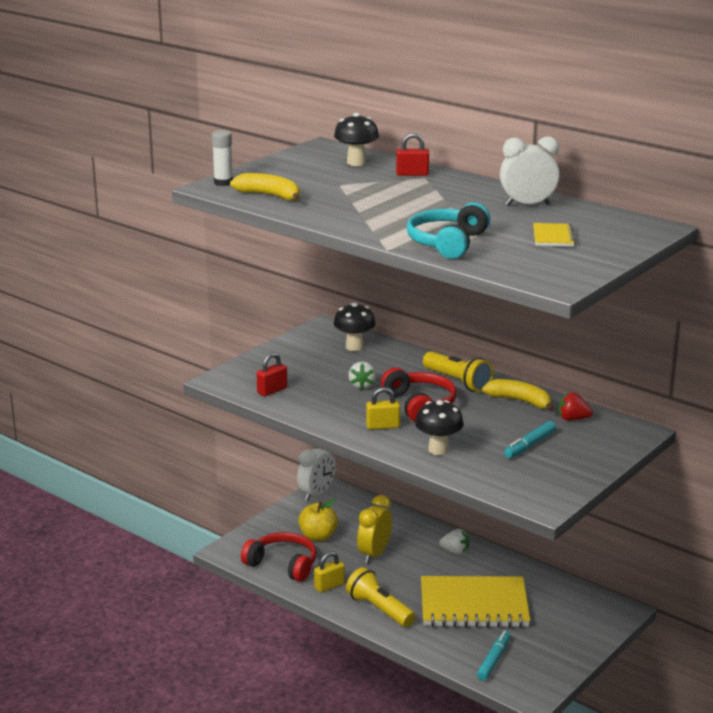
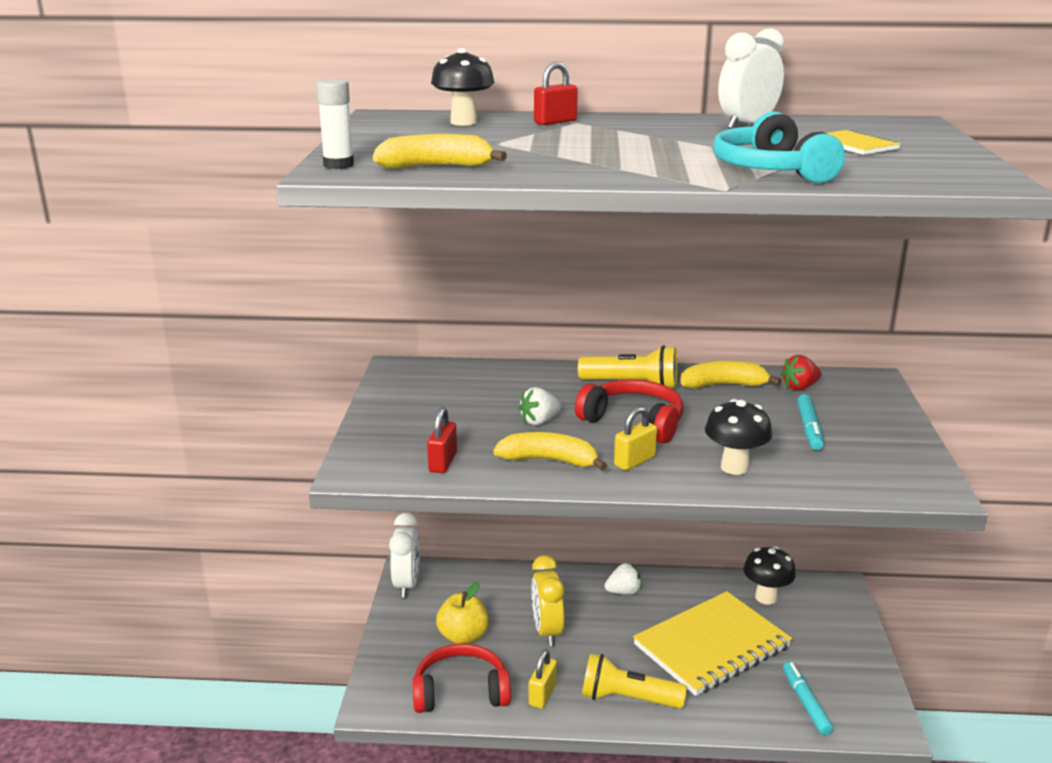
camera: 35 degrees left, 0 degrees up
black mushroom [334,303,376,351] -> black mushroom moved to [743,546,796,605]
white strawberry [348,361,376,389] -> white strawberry turned 90 degrees clockwise [519,387,562,425]
none -> yellow banana [493,432,607,470]

